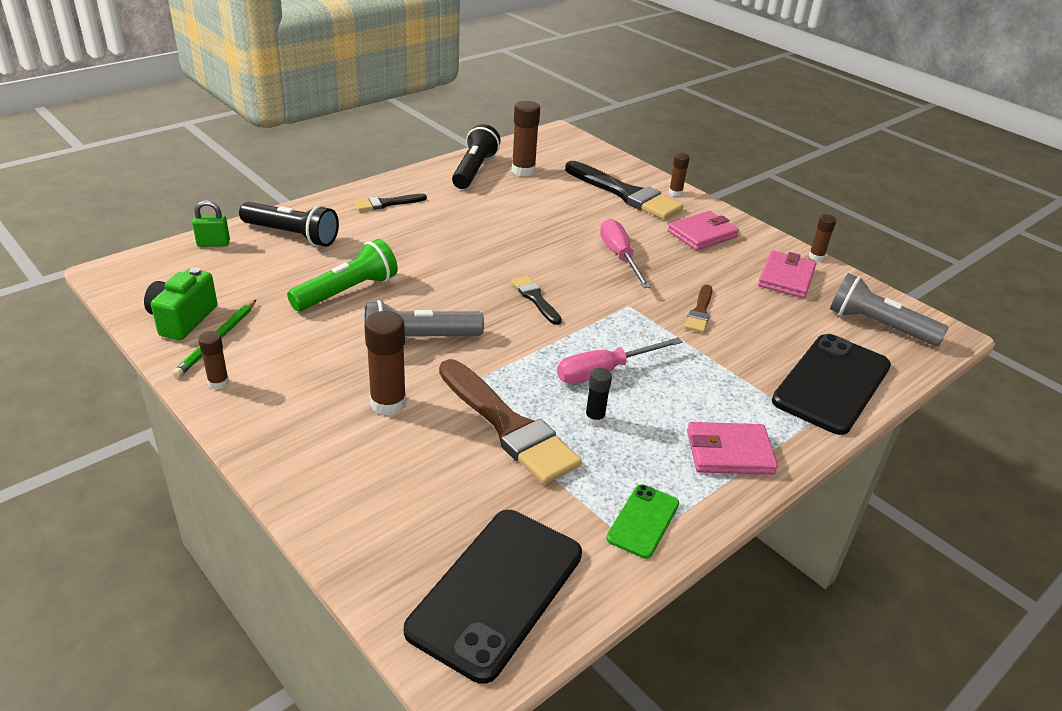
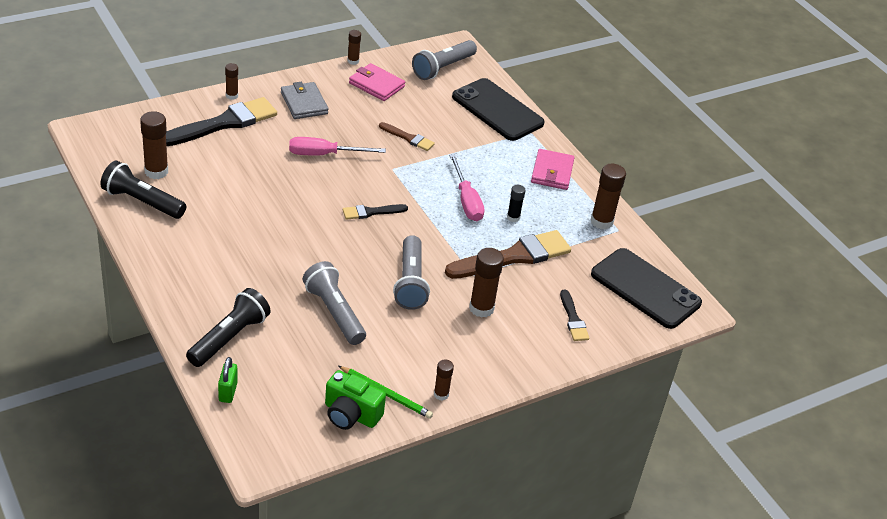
camera: 80 degrees left, 5 degrees up
green flashlight [287,239,398,311] -> grey flashlight [303,261,366,345]
black brush [354,194,427,211] -> black brush moved to [560,290,589,341]
green phone [606,484,679,559] -> brown glue stick [591,164,626,230]
pink wallet [668,211,739,250] -> grey wallet [281,82,329,119]

